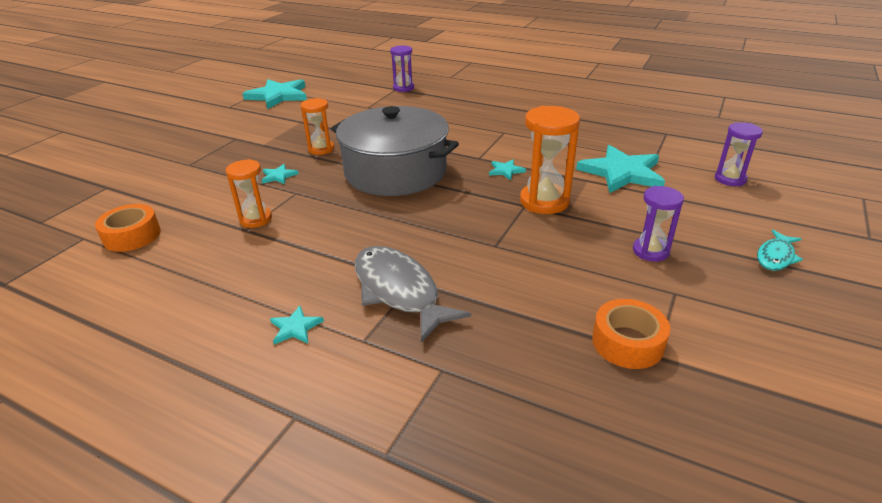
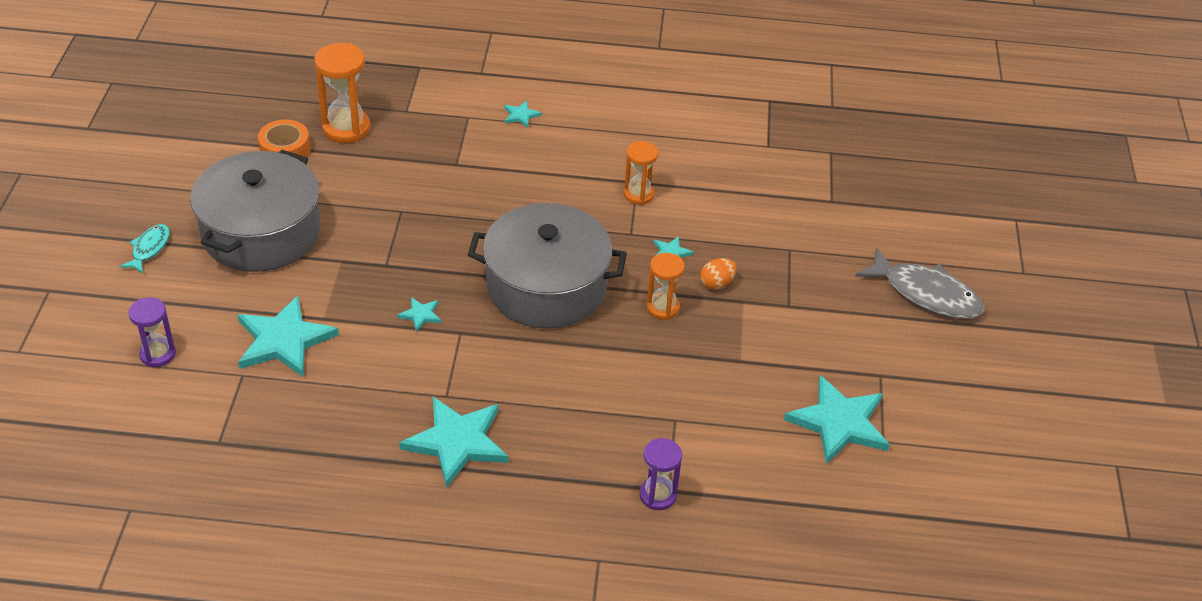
camera: 155 degrees right, 10 degrees up
orange tape [95,204,161,252] -> none
grey fish [355,246,471,342] -> grey fish moved to [855,247,984,319]
orange hourglass [520,106,580,214] -> orange hourglass moved to [314,43,370,143]
purple hourglass [633,186,684,262] -> grey pot [190,150,320,272]
none -> turquoise star [399,397,508,488]
none -> orange egg [700,258,737,290]

